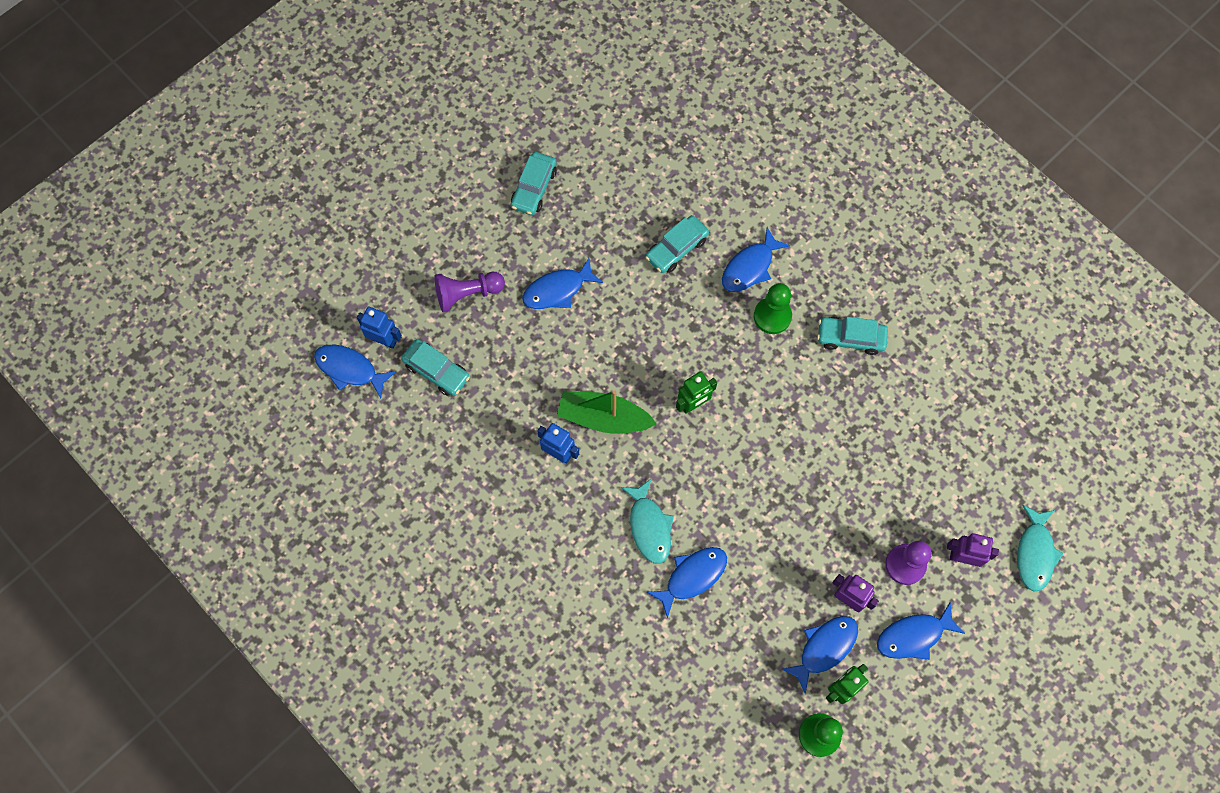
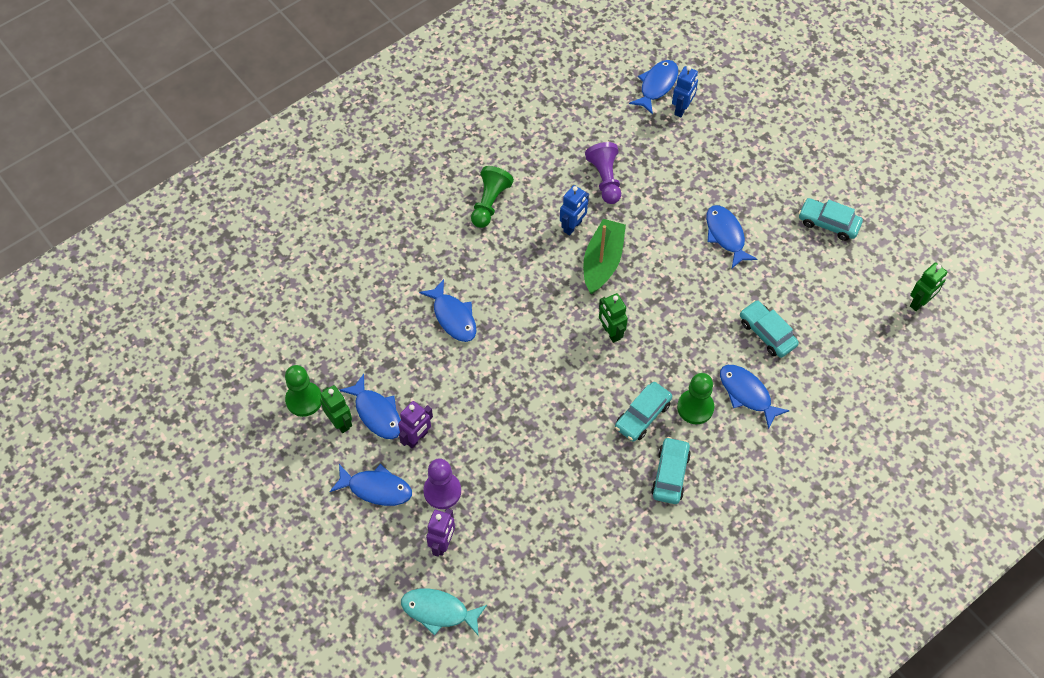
camera: 95 degrees right, 10 degrees down
turquoise car [401,339,470,396] -> turquoise car moved to [615,382,672,442]
purple pawn [434,272,505,312] -> purple pawn moved to [585,142,621,204]
turquoise fish [620,478,674,564] -> none
blue fish [877,602,965,660] -> blue fish turned 120 degrees clockwise [329,464,412,506]
none -> green pawn [471,166,514,228]
none -> green robot [910,262,947,311]

